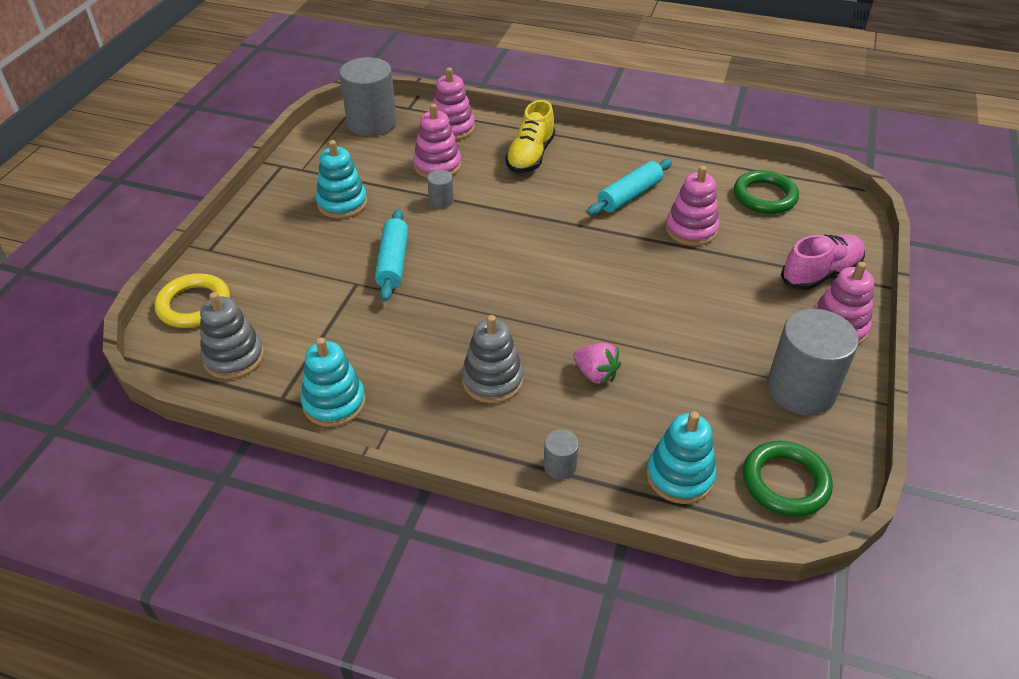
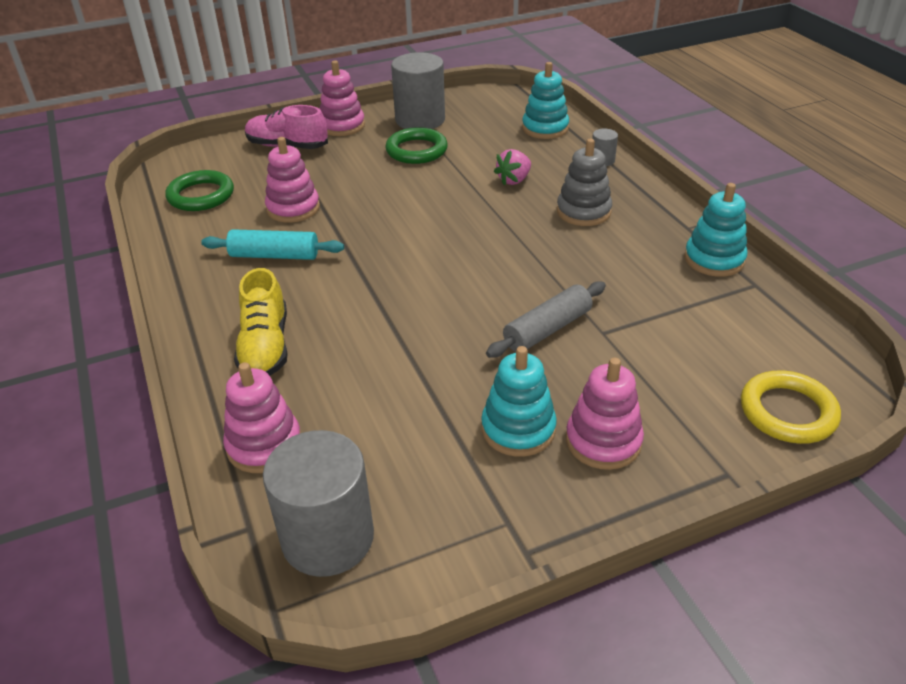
camera: 130 degrees left, 5 degrees down
grey stacking toy [200,292,264,379] -> none
turquoise rolling pin [375,209,408,301] -> grey rolling pin [486,281,606,358]
pink stacking toy [413,104,461,178] -> pink stacking toy moved to [566,358,644,470]
grey cylinder [427,170,454,208] -> none
yellow shoe [505,100,555,173] -> yellow shoe turned 105 degrees clockwise [234,268,288,376]
pink strawberry [573,343,621,385] -> pink strawberry turned 135 degrees counterclockwise [494,149,531,185]
green ring [743,441,833,517] -> green ring moved to [386,127,448,164]

